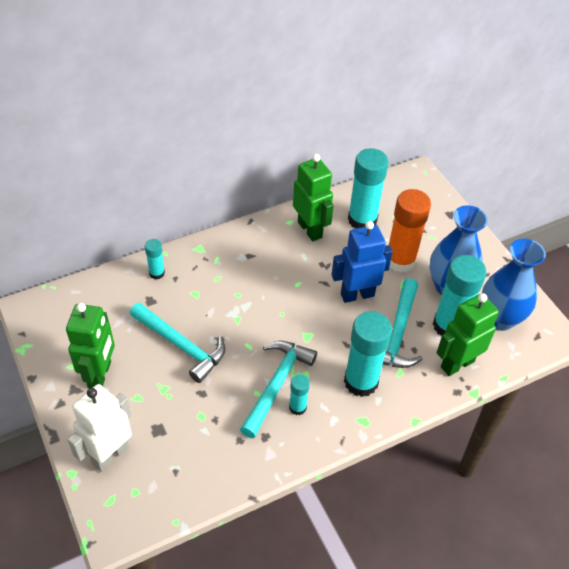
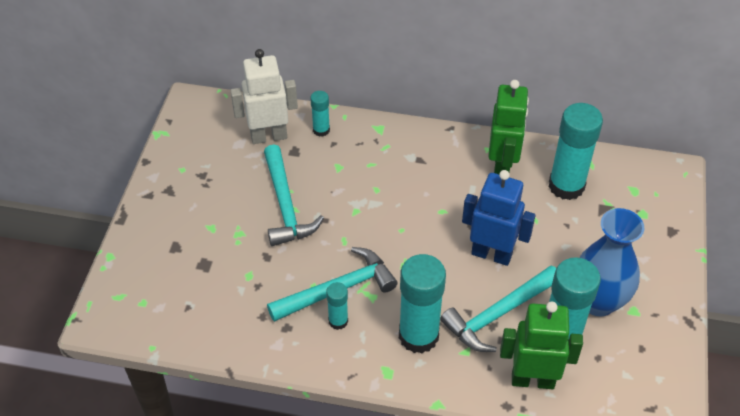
camera: 40 degrees right, 0 degrees up
green robot [66,303,115,389] -> none
white robot [68,384,132,472] -> white robot moved to [231,49,298,144]
orange glue stick [389,189,431,273] -> none
blue vase [482,238,546,331] -> none

